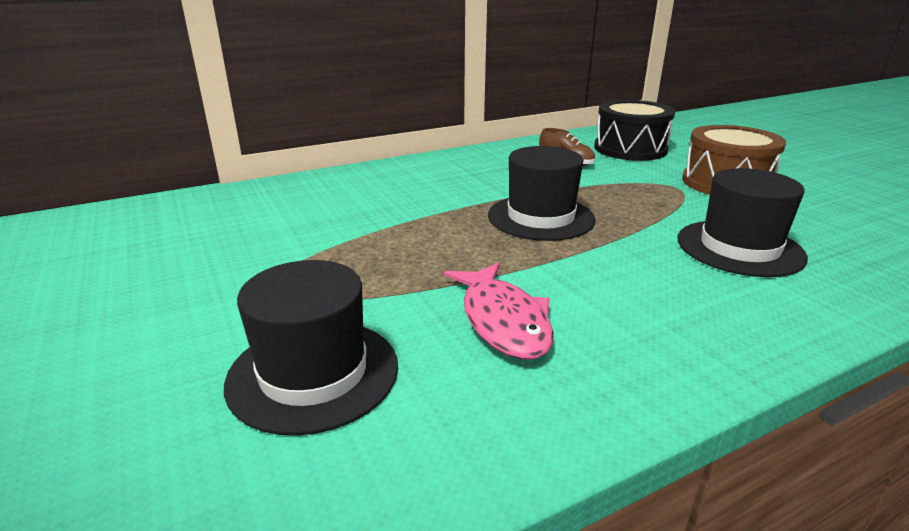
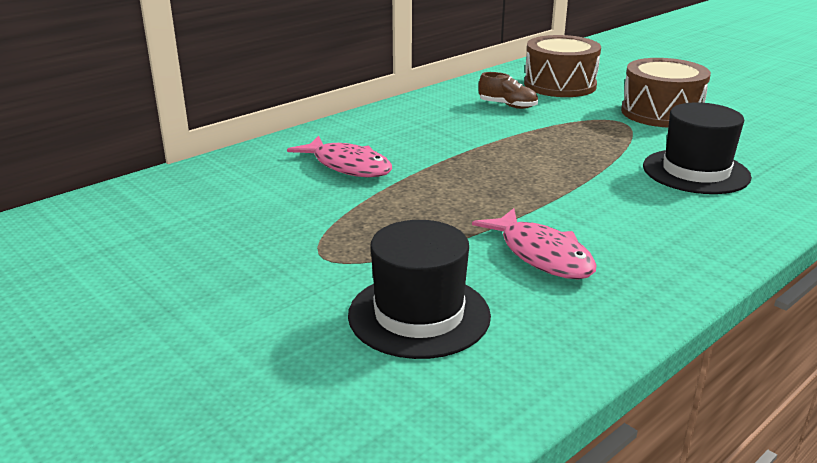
camera: 15 degrees left, 0 degrees up
black hat [488,146,596,241] -> none
black drum [594,100,675,161] -> brown drum [524,35,601,97]
none -> pink fish [287,136,392,177]

